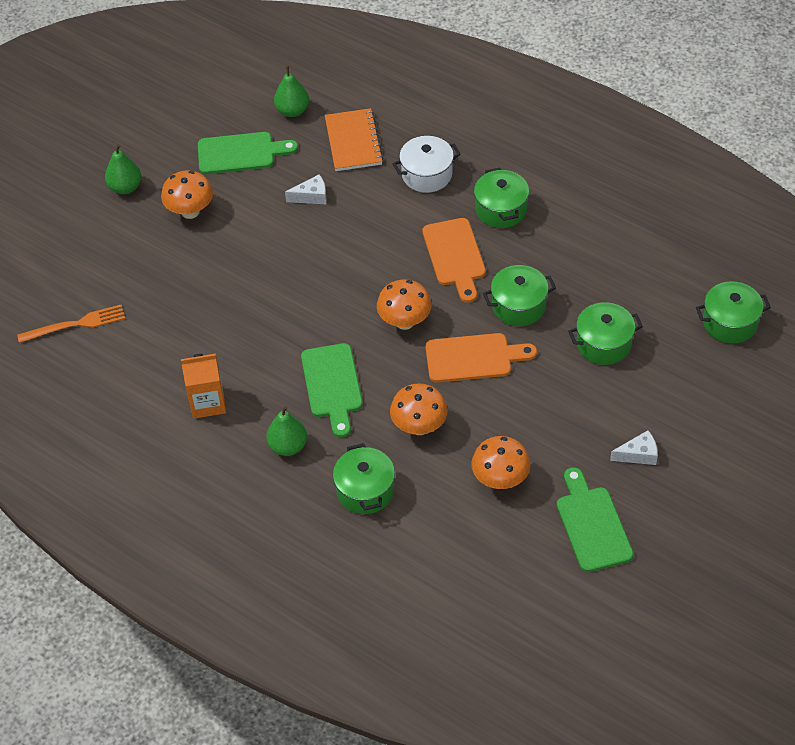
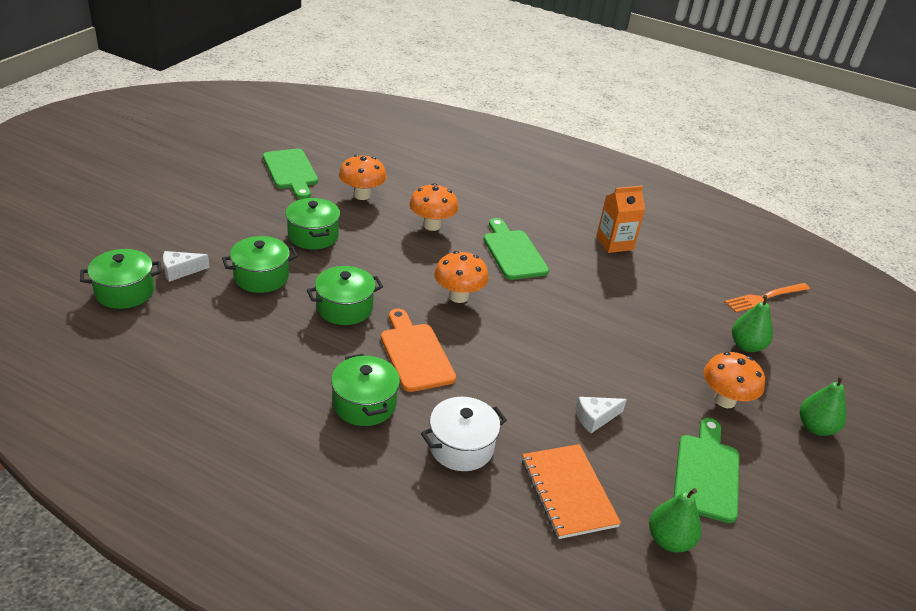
camera: 165 degrees right, 15 degrees down
green cutting board [198,132,298,174] -> green cutting board turned 120 degrees clockwise [673,418,739,523]
green pear [266,406,307,456] -> green pear moved to [732,295,773,352]
green pot [333,443,395,514] -> green pot moved to [285,198,340,250]
orange cutting board [426,333,537,383] -> none
white cheese [610,430,658,465] -> white cheese moved to [163,251,210,282]

